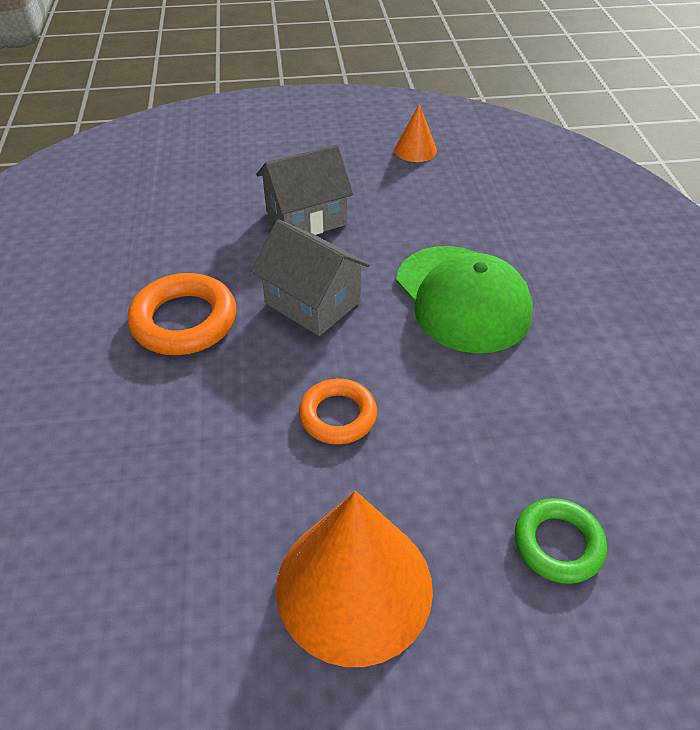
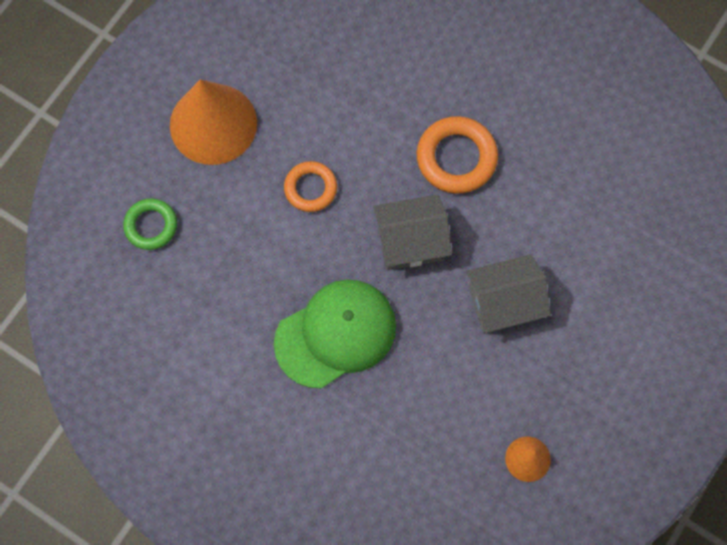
camera: 130 degrees right, 25 degrees up
grey house [256,145,354,235] -> grey house turned 60 degrees clockwise [466,254,551,334]
green cap [396,246,533,353] -> green cap turned 135 degrees clockwise [274,279,396,389]

